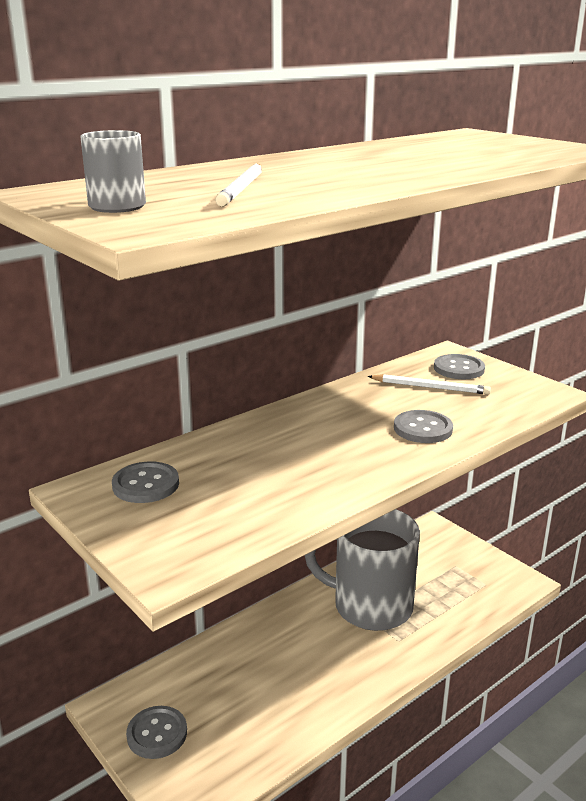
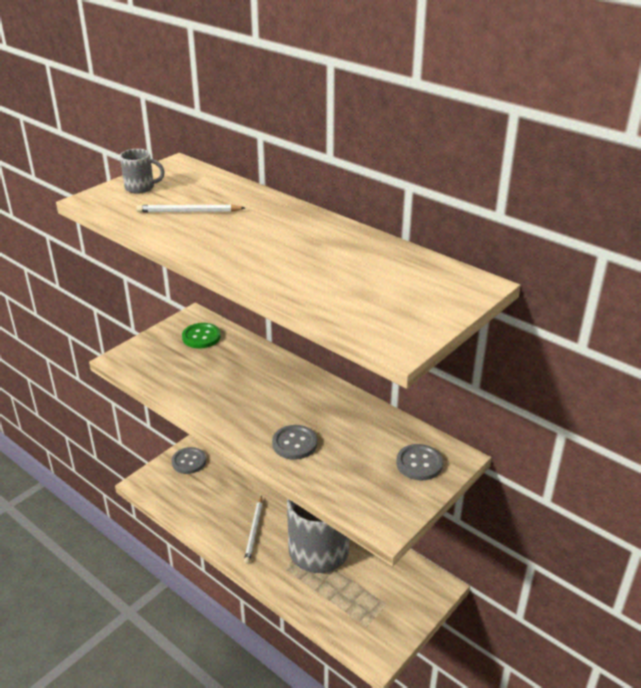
camera: 80 degrees right, 10 degrees up
grey button [112,462,179,503] -> green button [182,323,221,349]
white pencil [368,374,491,395] -> white pencil moved to [244,496,262,564]

